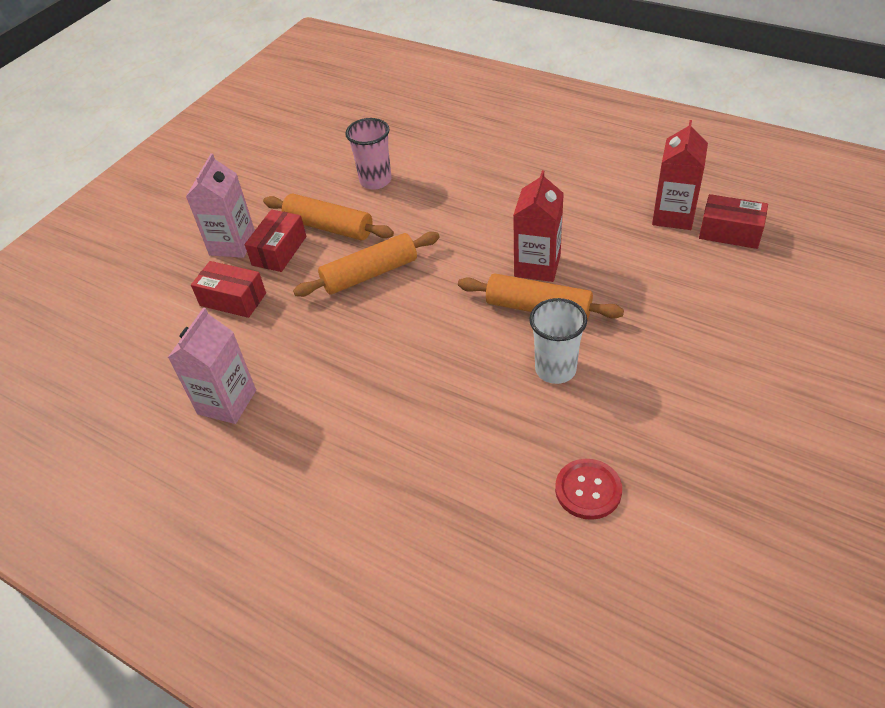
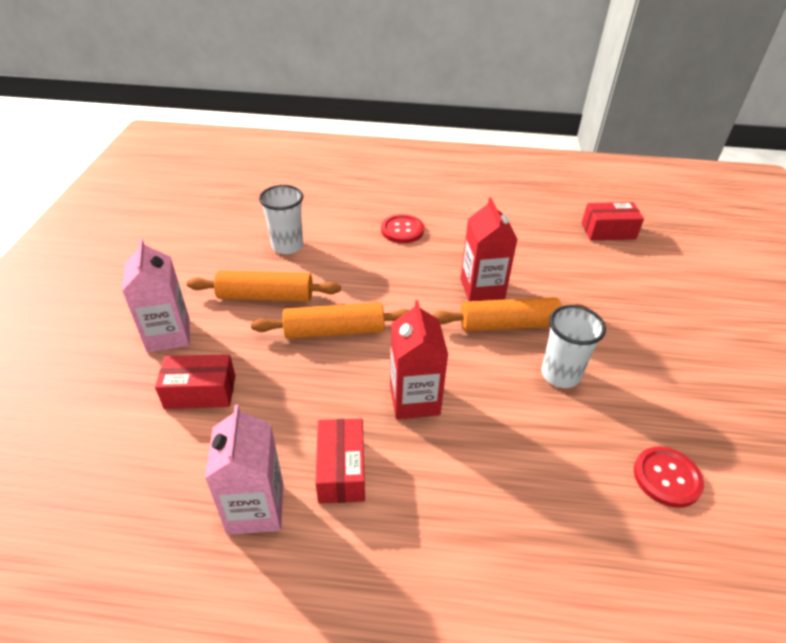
camera: 30 degrees left, 5 degrees down
red box [245,210,306,272] -> red box moved to [315,419,365,504]
orange rolling pin [293,232,440,297] -> orange rolling pin turned 45 degrees clockwise [251,302,409,339]
pink cup [345,118,392,190] -> white cup [259,185,303,254]
red carton [652,120,708,230] -> red carton moved to [390,300,448,419]
none -> red button [381,214,424,243]

